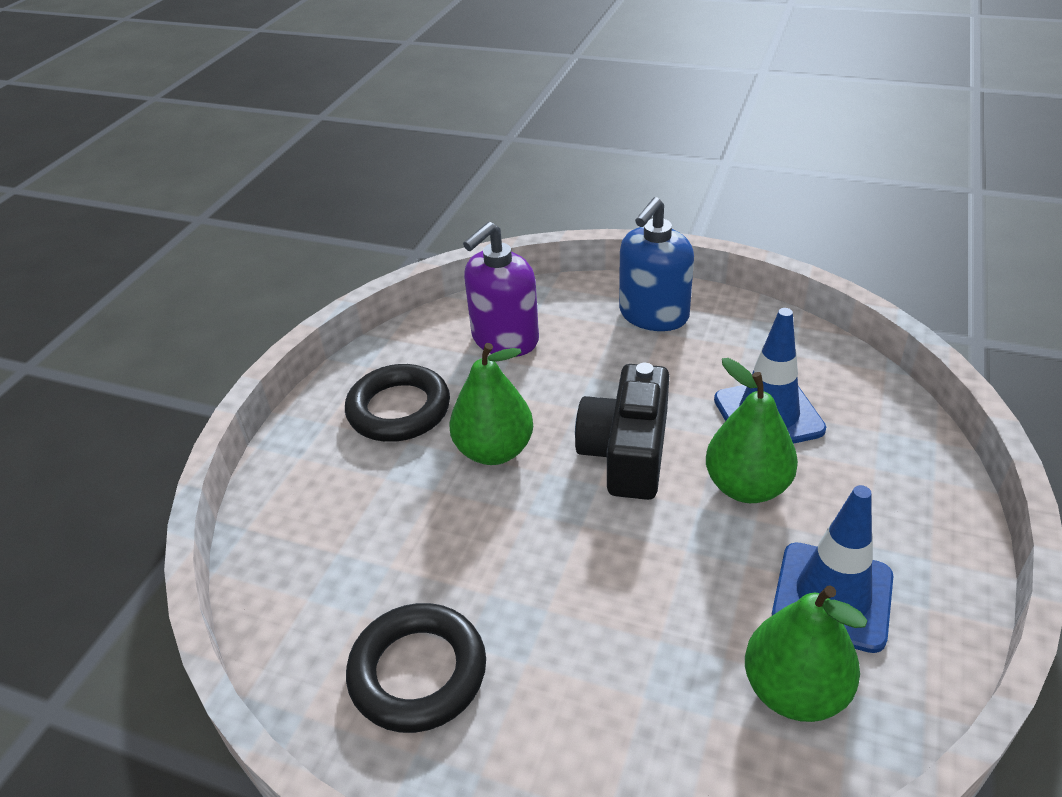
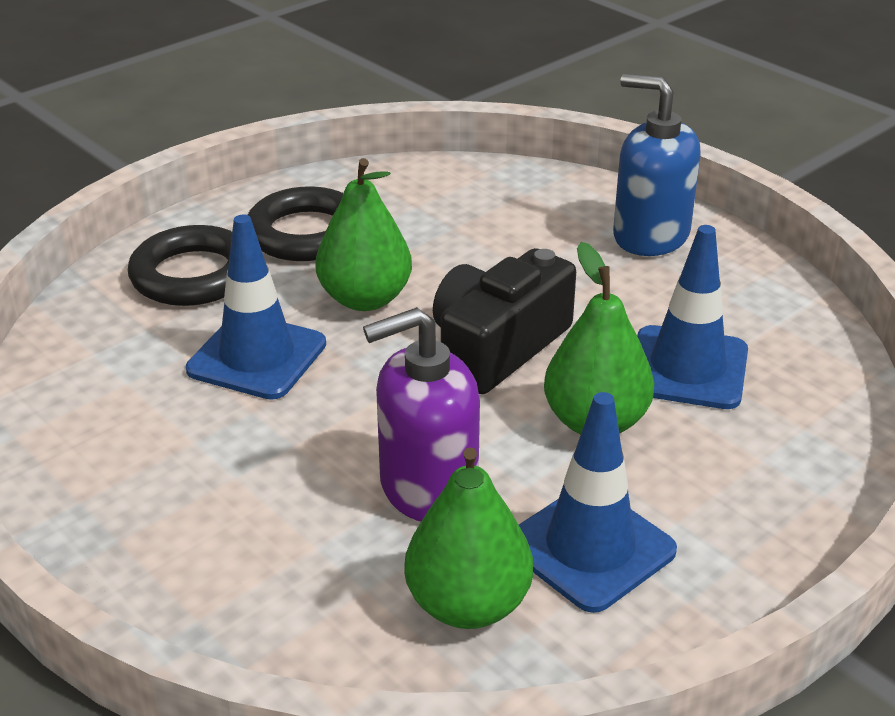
camera: 25 degrees right, 5 degrees down
black ring [346,603,486,733] -> black ring moved to [128,225,232,306]
purple soap dispenser [463,222,539,357] -> purple soap dispenser moved to [363,307,480,521]
blue soap dispenser [619,197,694,331] -> blue soap dispenser turned 60 degrees clockwise [613,74,701,256]
none -> blue traffic cone [186,215,326,400]

